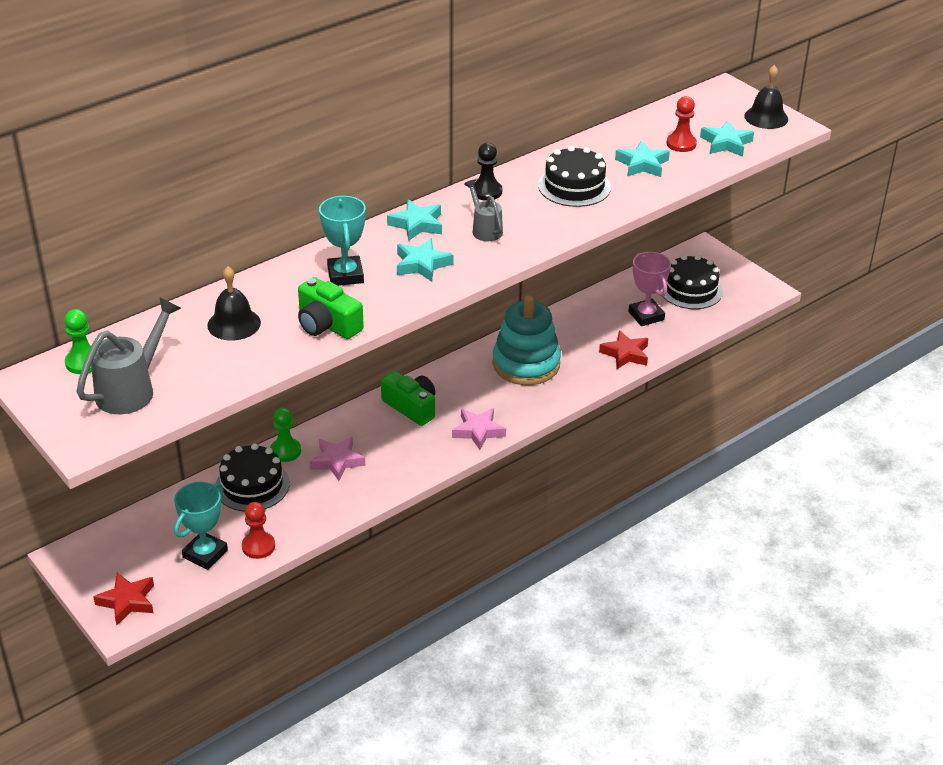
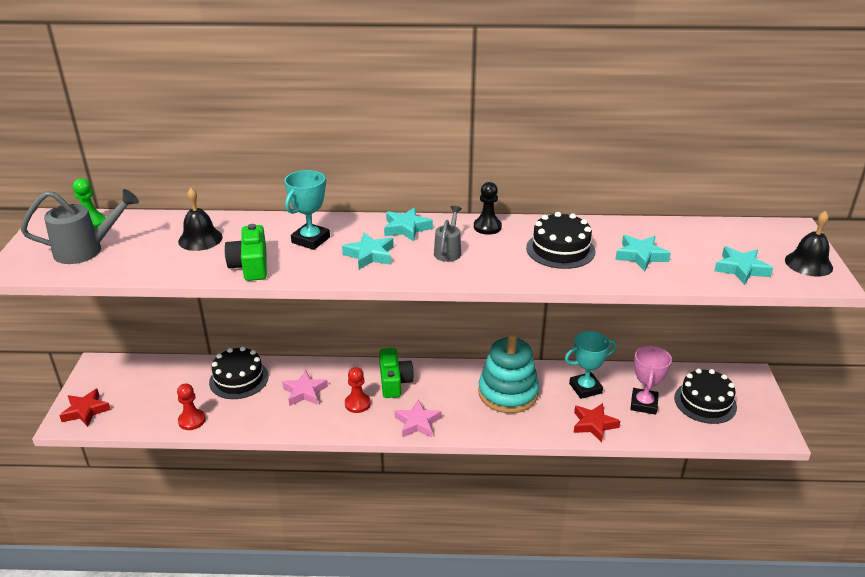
camera: 40 degrees right, 5 degrees down
turquoise trophy [174,482,228,570] -> turquoise trophy moved to [565,331,616,399]
green pawn [270,408,301,462] -> none
red pawn [666,96,697,152] -> red pawn moved to [345,367,371,413]

